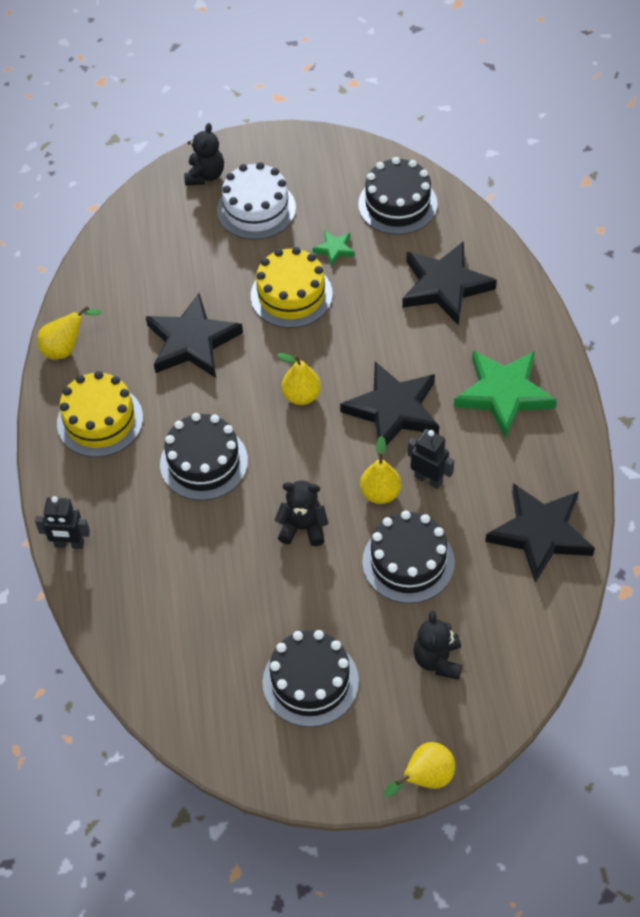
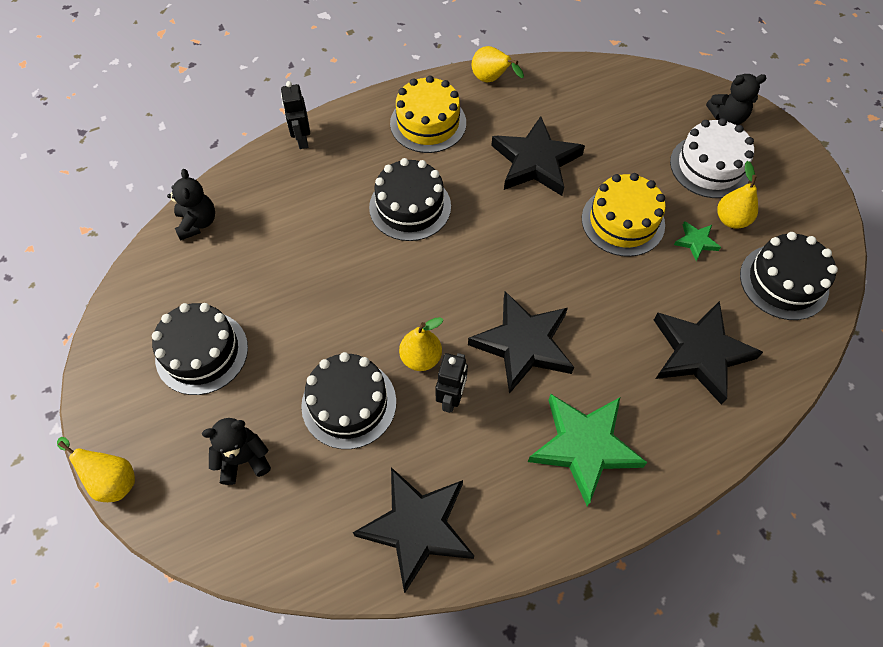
camera: 70 degrees right, 5 degrees up
black teddy bear [275,480,329,546] -> black teddy bear moved to [167,169,215,240]
yellow pear [277,353,321,405] -> yellow pear moved to [717,161,758,229]

